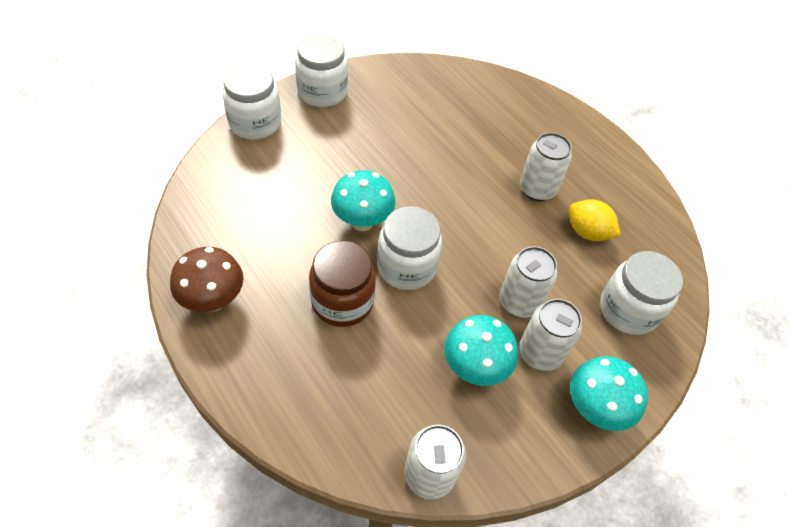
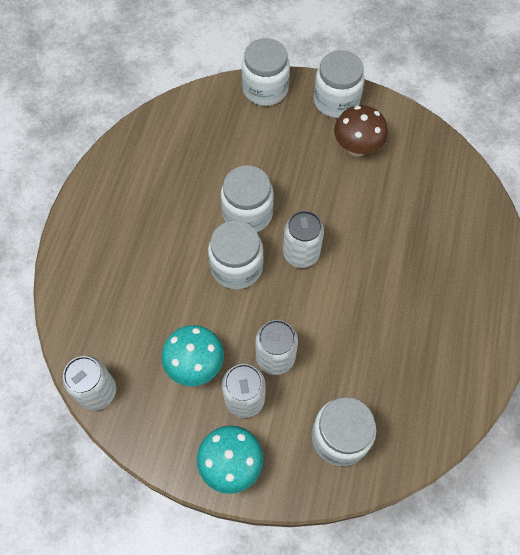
camera: 55 degrees right, 10 degrees up
brown mushroom [170,247,244,312] -> brown mushroom moved to [334,105,388,156]
brown jar [309,241,376,327] -> none
turquoise mushroom [331,170,395,231] -> white jar [221,165,274,232]
white can [520,132,572,201] -> white can moved to [283,211,324,268]
yellow lemon [568,199,621,241] -> none

